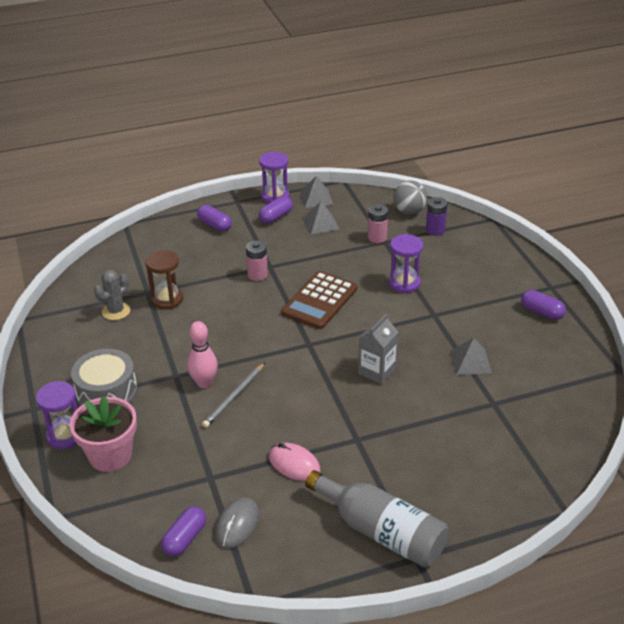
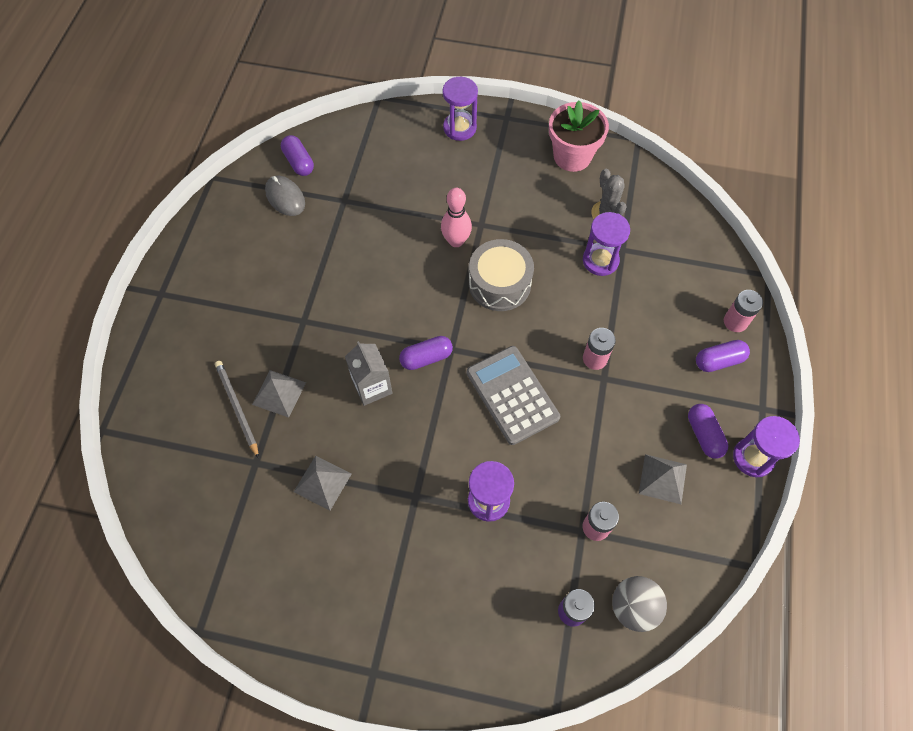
camera: 120 degrees right, 25 degrees up
pink flower pot [70,396,137,472] -> pink flower pot moved to [549,100,609,172]
grey drum [71,349,137,406] -> grey drum moved to [469,239,534,311]
brown hourglass [145,250,183,310] -> purple hourglass [583,212,630,276]
grey pencil [202,363,265,428] -> grey pencil moved to [215,361,259,459]
pink mouse [269,443,321,481] -> none
brown calculator [281,271,357,329] -> grey calculator [467,346,560,445]
grey pyramid [300,176,333,208] -> grey pyramid moved to [252,370,306,418]
grey bottle [305,470,449,568] -> none
purple capsule [521,290,566,320] -> purple capsule moved to [399,336,453,370]
none -> pink battery [724,290,763,332]

